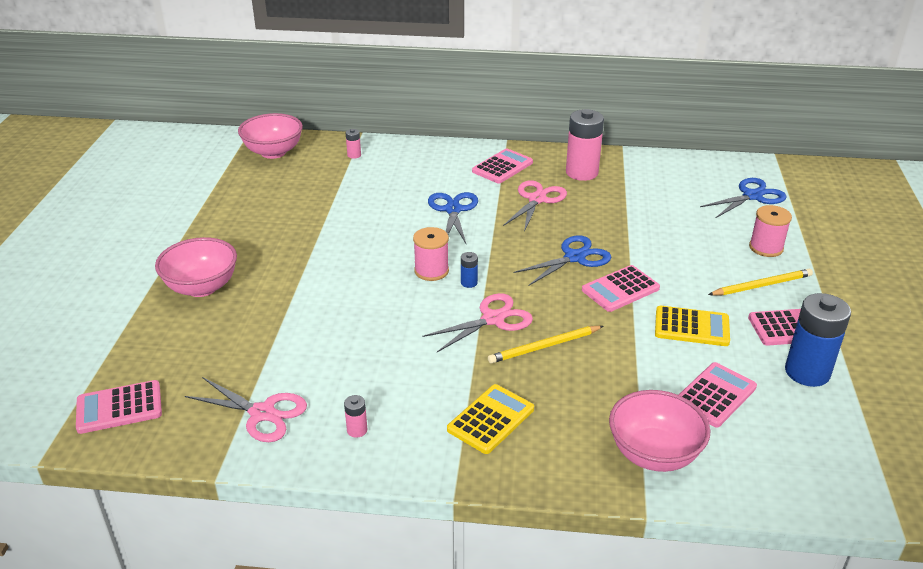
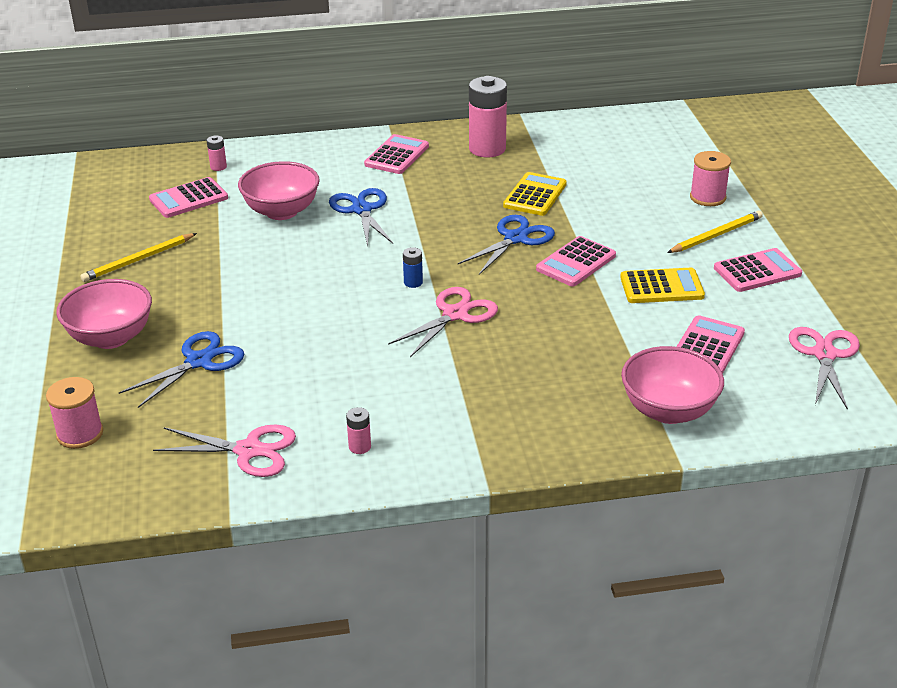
camera: 15 degrees left, 0 degrees up
pink calculator [76,380,162,434] -> pink calculator moved to [149,177,228,218]
pink bowl [238,113,303,159] -> pink bowl moved to [238,161,320,220]
pink spool [413,227,449,281] -> pink spool moved to [46,377,103,449]
yellow calculator [447,384,534,454] -> yellow calculator moved to [503,172,567,216]
yellow pencil [488,326,603,364] -> yellow pencil moved to [80,233,197,282]
pink scissors [503,180,567,232] -> pink scissors moved to [789,327,860,410]
blue scissors [700,178,787,218] -> blue scissors moved to [119,331,244,408]
blue battery [785,293,851,387] -> none

